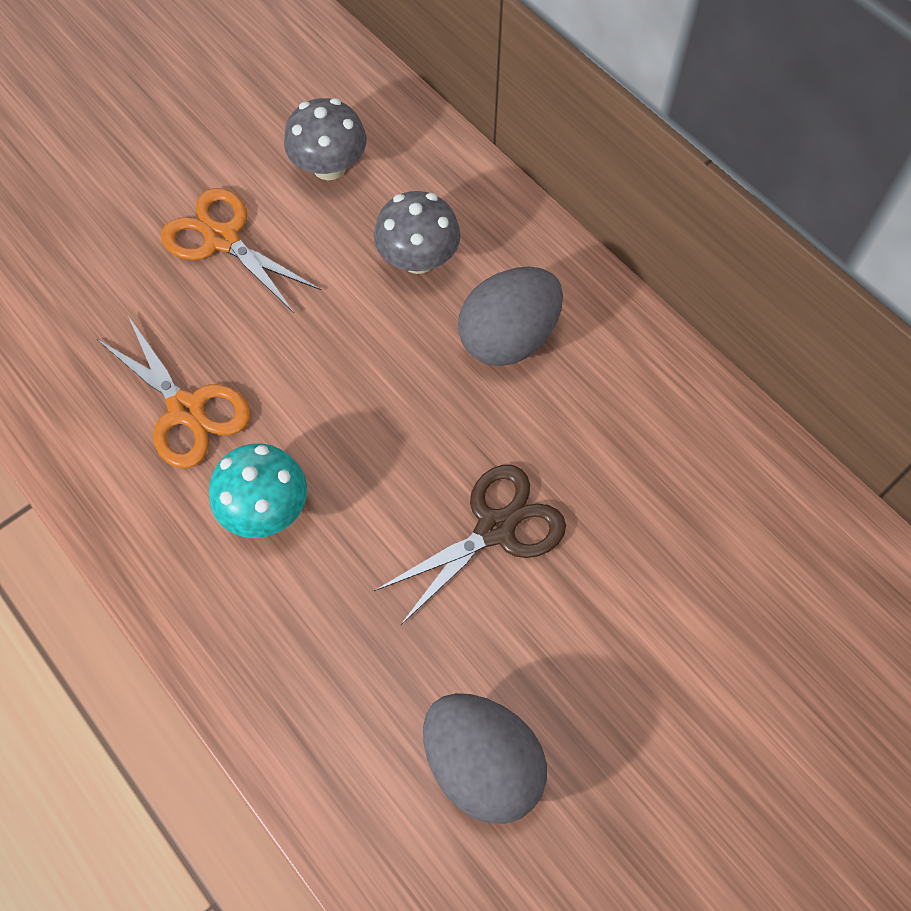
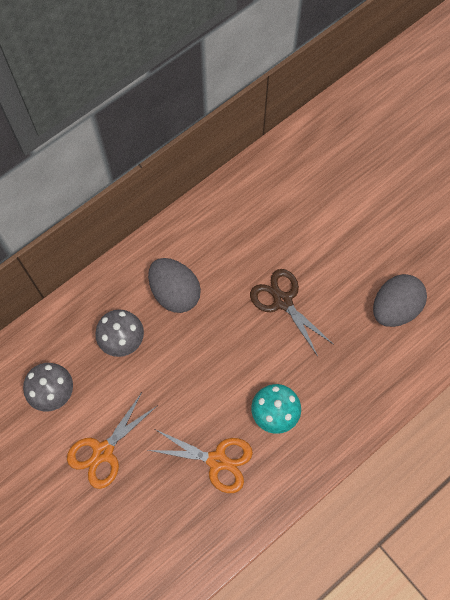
camera: 90 degrees left, 5 degrees up
orange scissors [97,316,251,469] -> orange scissors turned 60 degrees clockwise [148,429,253,493]

